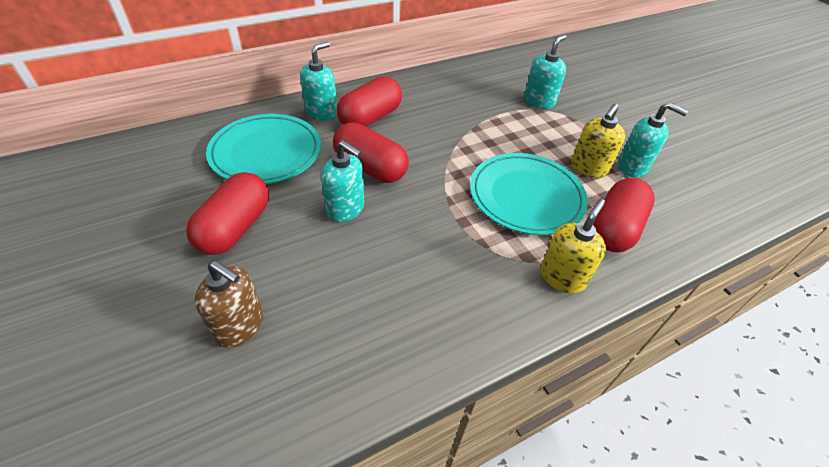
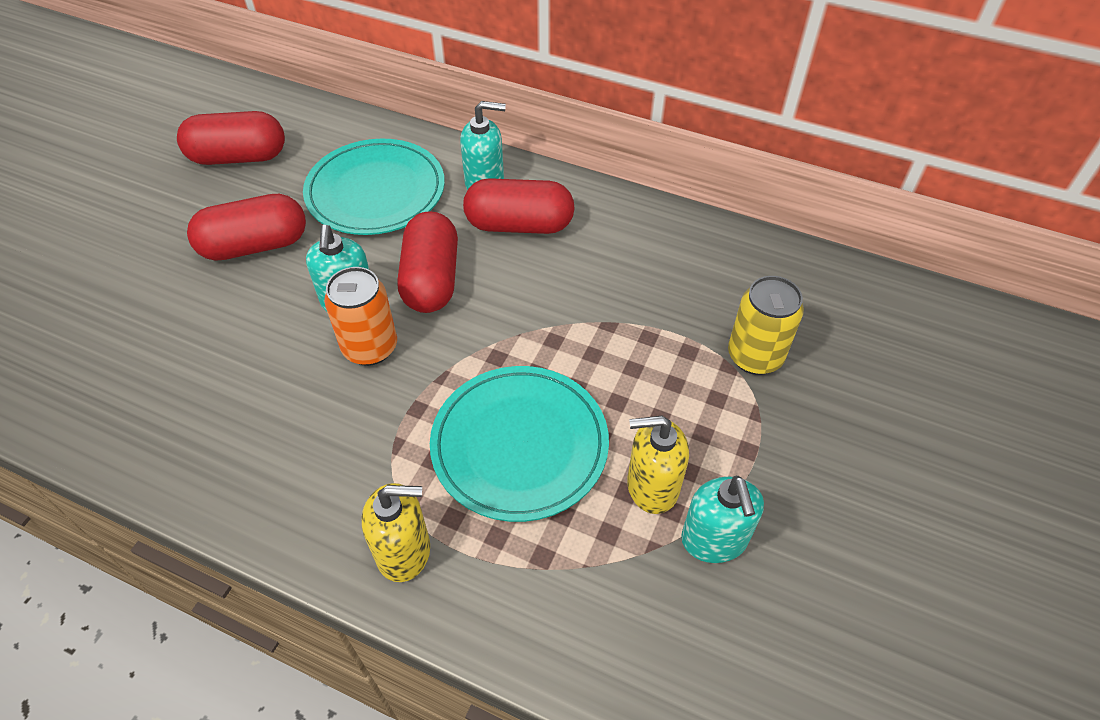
camera: 55 degrees right, 5 degrees up
brown soap dispenser [195,261,263,348] -> none
turquoise soap dispenser [524,35,566,109] -> yellow can [728,276,804,375]
red capsule [593,178,655,252] -> red capsule moved to [177,111,285,165]
none -> orange can [324,267,397,366]

